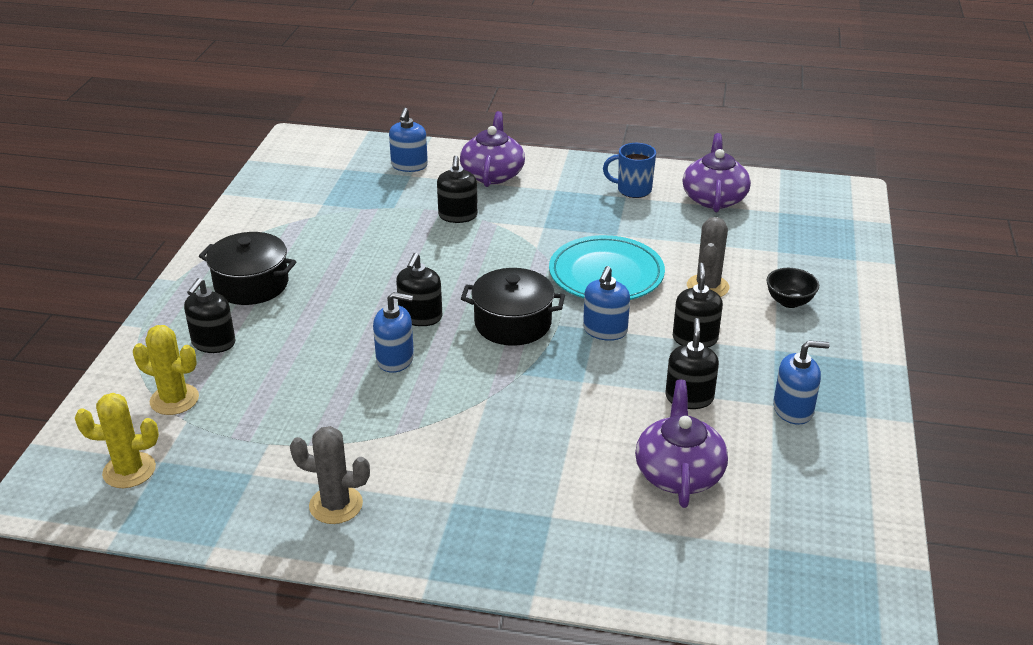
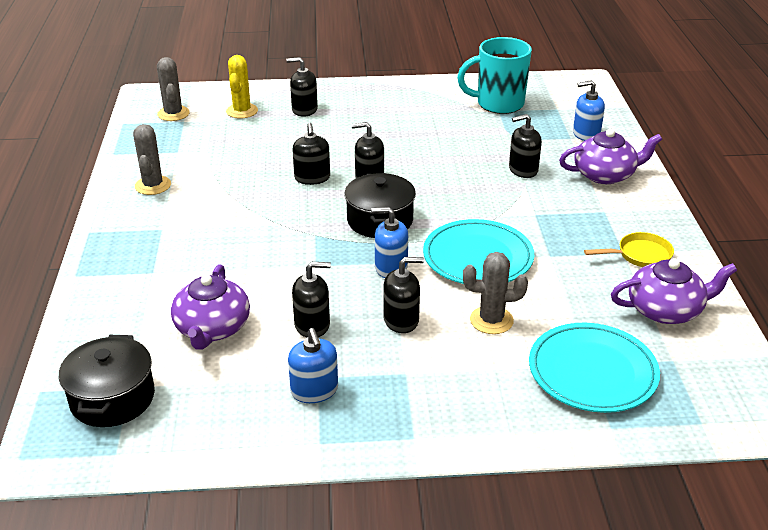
camera: 75 degrees right, 0 degrees up
yellow cactus [75,393,159,488] -> grey cactus [157,57,190,121]
black pot [199,232,297,305] -> black pot moved to [59,335,155,427]
blue soap dispenser [373,292,414,373] -> black soap dispenser [292,123,330,185]
blue mug [603,143,656,198] -> yellow pan [584,232,674,267]
purple teapot [635,380,728,508] -> purple teapot turned 105 degrees clockwise [171,264,250,350]
black bowl [767,268,819,308] -> none
none -> turquoise mug [457,37,532,114]
none -> turquoise plate [529,323,660,413]

